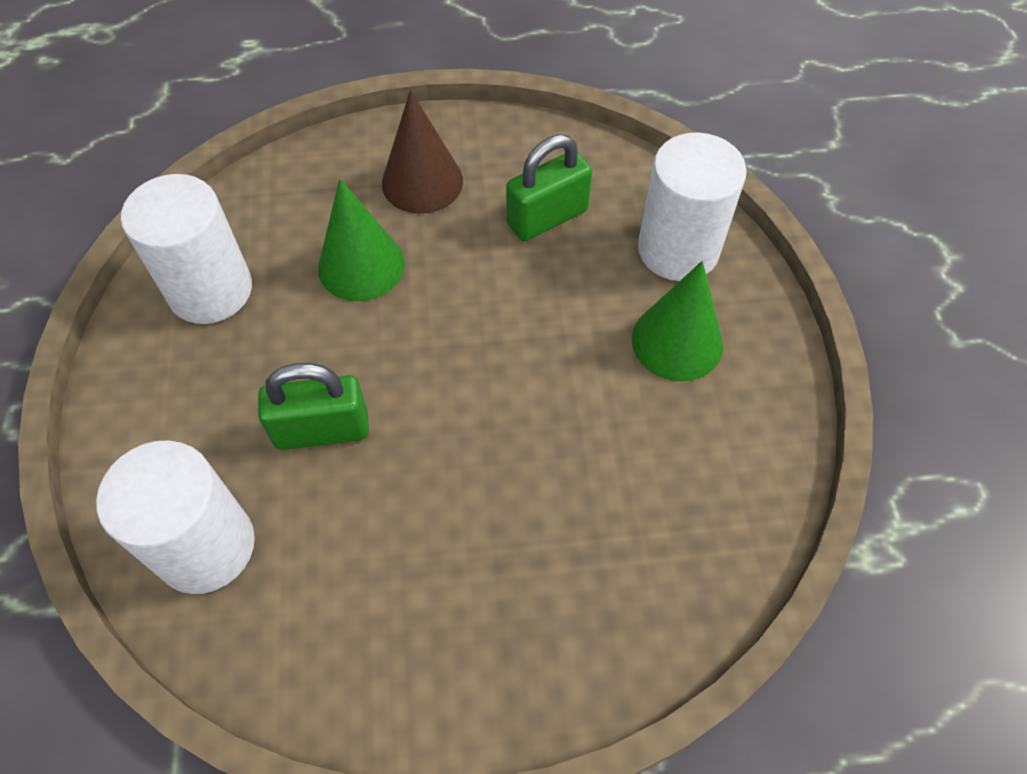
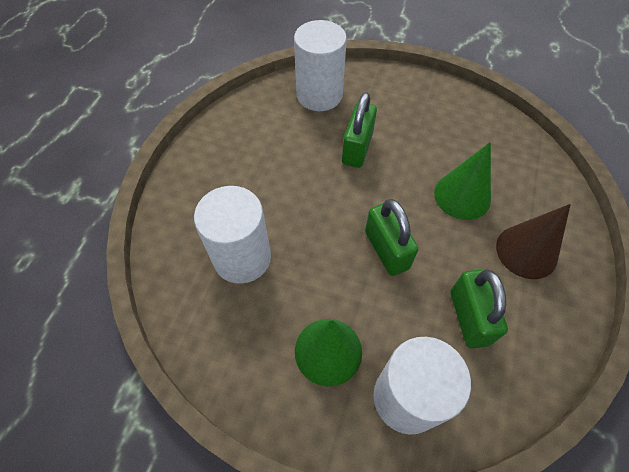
camera: 115 degrees right, 0 degrees up
white cylinder [121,174,252,324] -> white cylinder moved to [194,186,271,284]
none -> green padlock [365,199,418,276]

